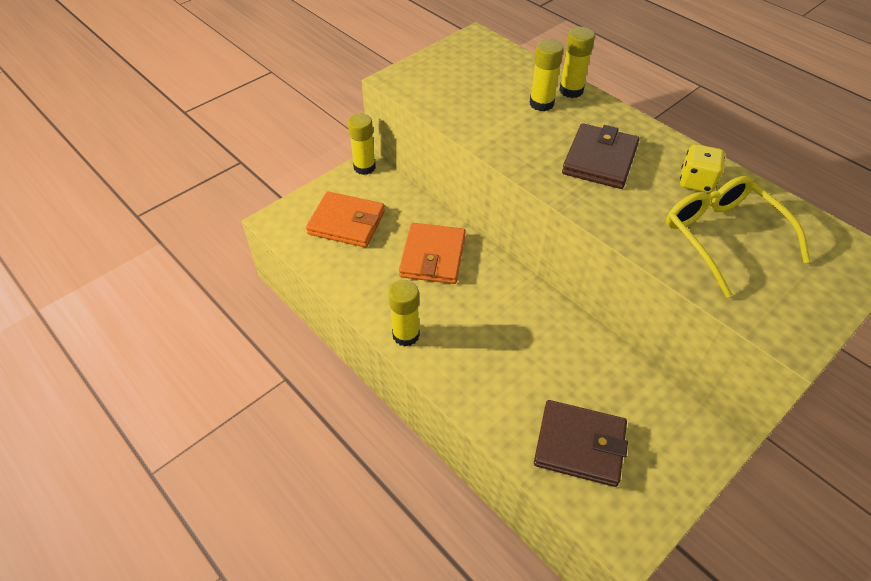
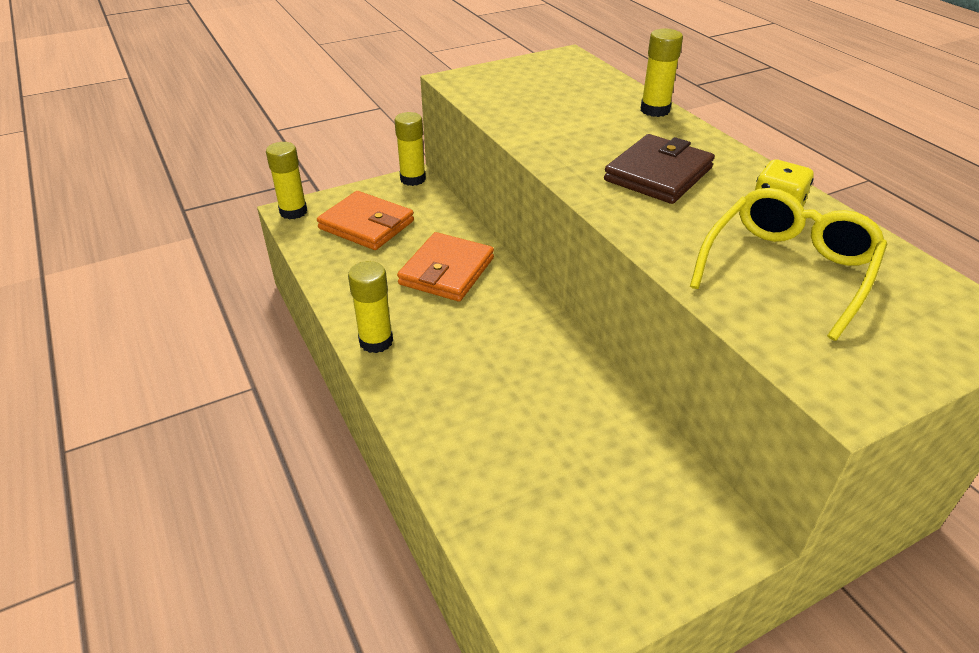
camera: 15 degrees right, 10 degrees down
yellow glue stick [530,39,564,111] -> yellow glue stick moved to [266,142,307,219]
brown wallet [534,400,628,487] -> none
yellow glasses [666,176,811,297] -> yellow glasses turned 45 degrees clockwise [690,188,887,341]

